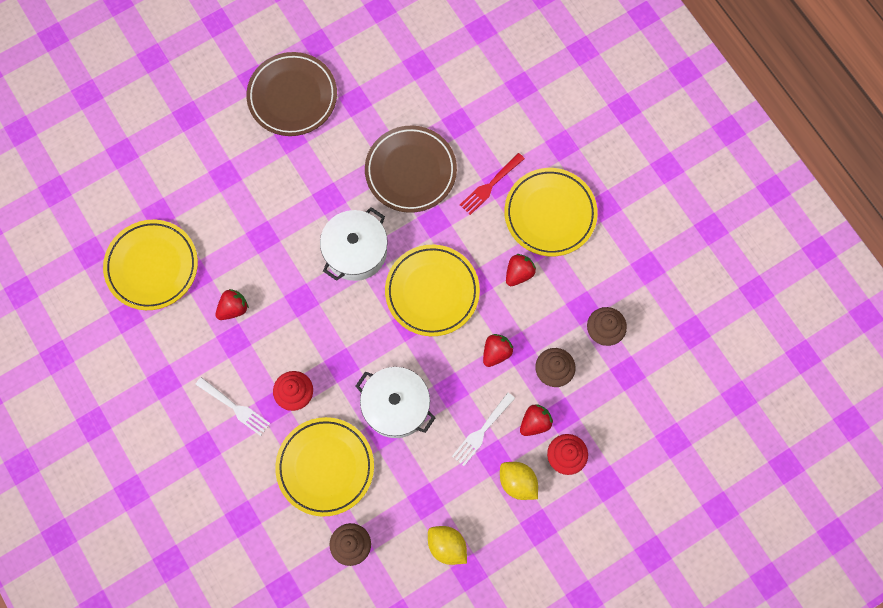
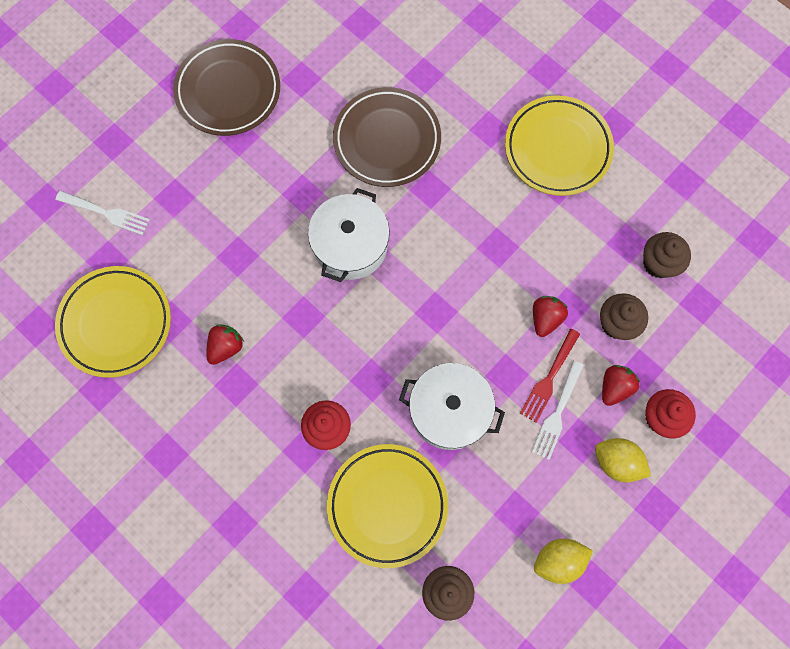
camera: 15 degrees left, 0 degrees up
white fork [195,377,270,436] -> white fork moved to [56,191,150,235]
yellow plate [385,245,480,336] -> none
yellow lemon [428,526,467,565] -> yellow lemon turned 45 degrees counterclockwise [534,539,593,584]
red fork [460,153,525,215] -> red fork moved to [520,329,580,423]
red strawberry [506,254,536,286] -> none

